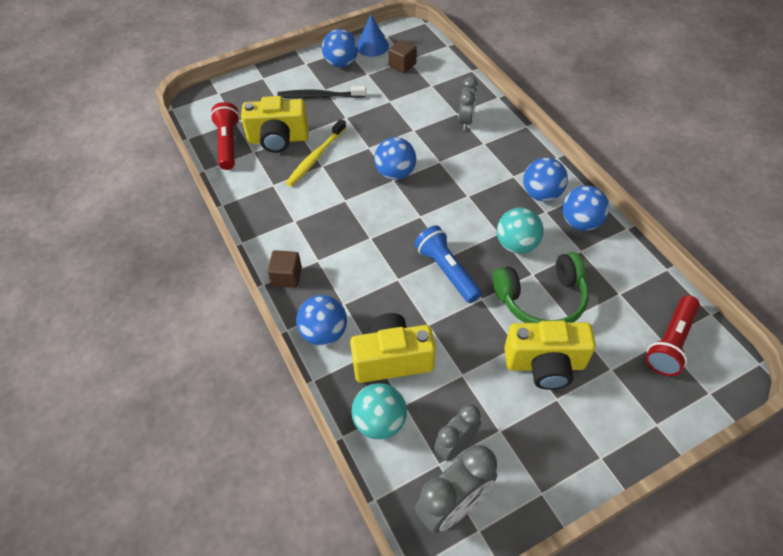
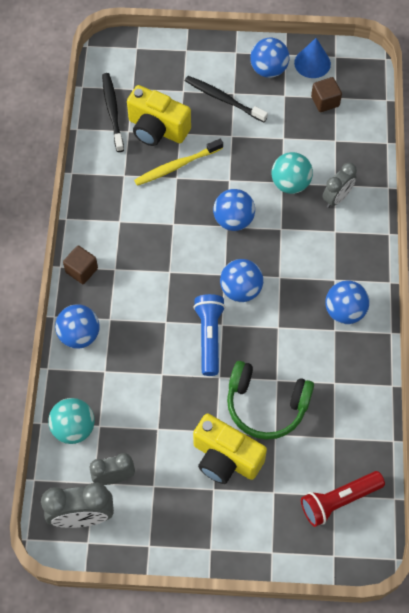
camera: 30 degrees right, 10 degrees up
red flashlight [210,102,240,170] -> black toothbrush [102,73,124,152]
yellow camera [350,313,436,383] -> none
turquoise ball [497,207,544,254] -> turquoise ball moved to [271,152,313,194]
blue ball [562,185,609,231] -> blue ball moved to [220,259,263,302]

